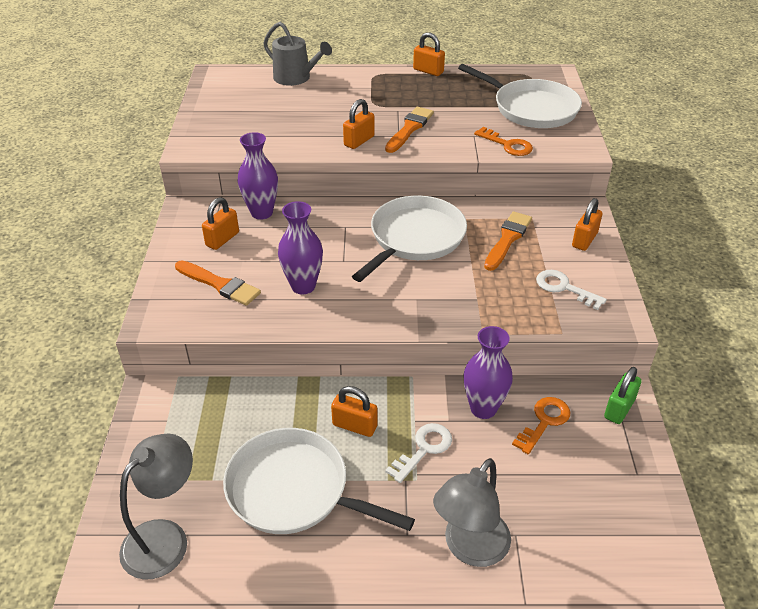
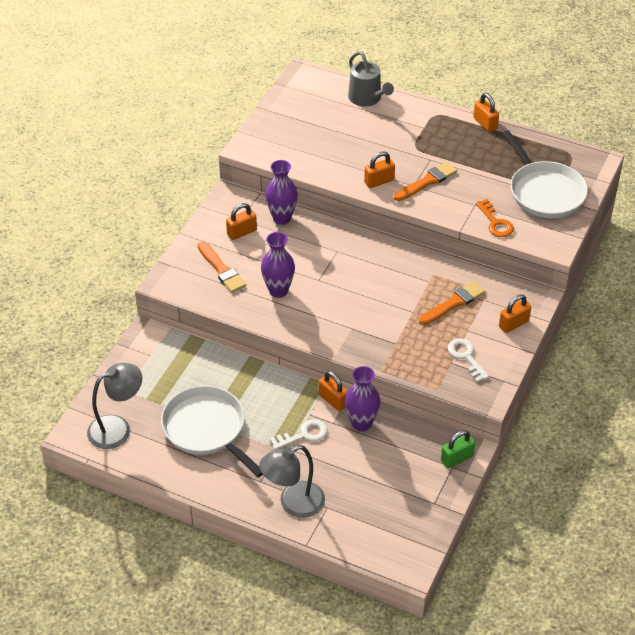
camera: 25 degrees right, 5 degrees up
orange padlock [331,386,377,437] -> orange padlock moved to [318,371,347,411]
white pan [352,195,467,282] -> none
orange key [512,397,570,454] -> none

